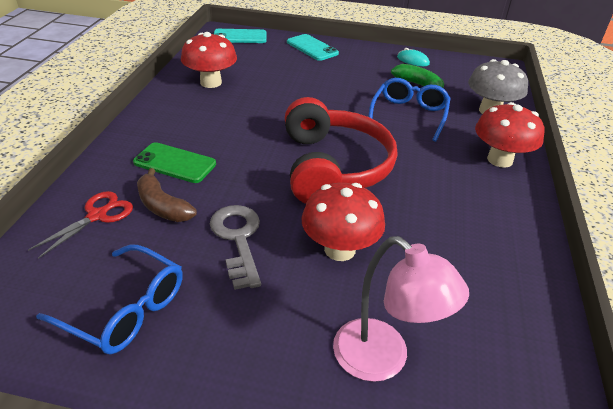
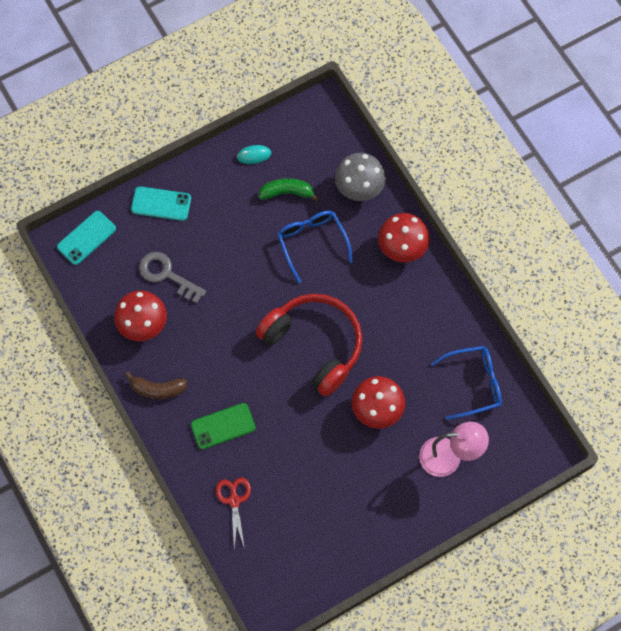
camera: 40 degrees left, 30 degrees up
blue glasses [36,244,183,355] -> blue glasses moved to [431,346,502,420]
brown banana [137,168,197,222] -> brown banana moved to [125,372,188,399]
grey key [210,205,261,290] -> grey key moved to [139,252,206,303]

